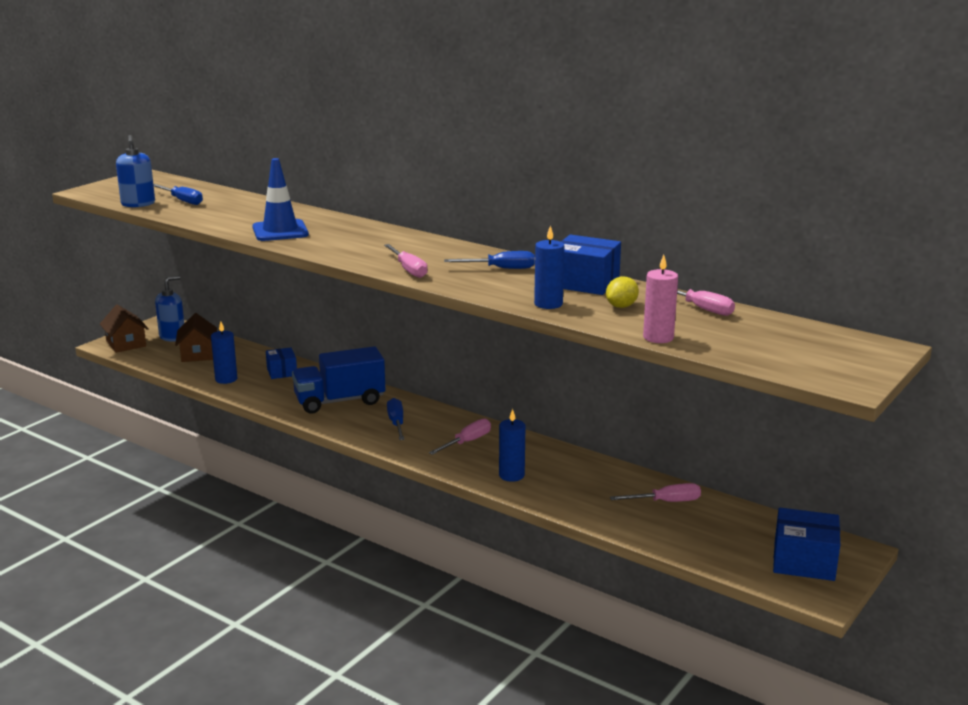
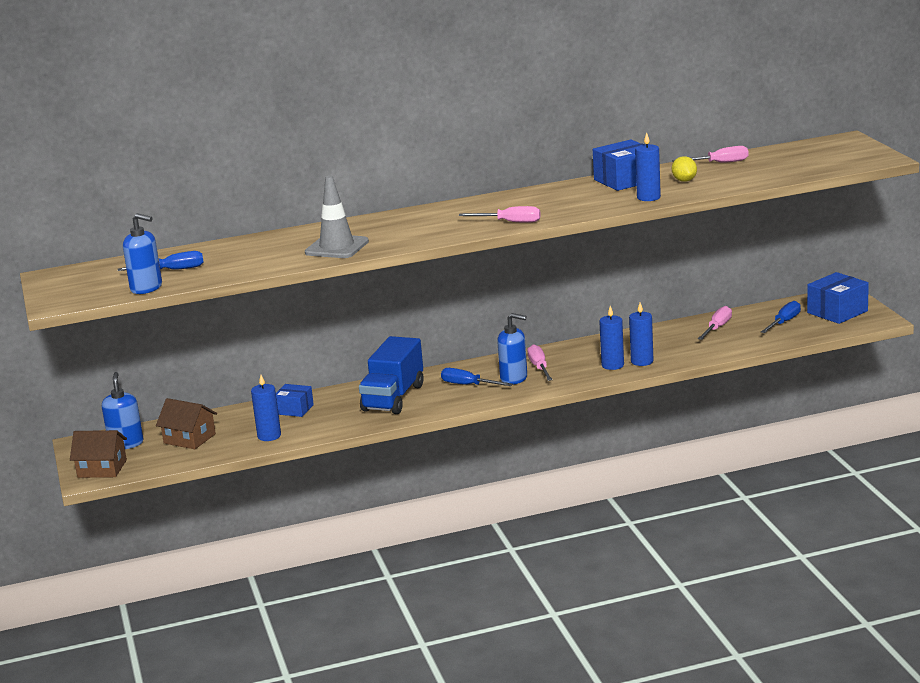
camera: 50 degrees left, 0 degrees up
blue traffic cone [252,158,309,241] -> grey traffic cone [305,175,369,258]
blue screwdriver [444,251,535,269] -> blue screwdriver moved to [761,301,801,333]
pink candle [643,255,678,343] -> none
none -> blue soap dispenser [497,313,527,384]
none -> blue candle [629,303,654,366]

